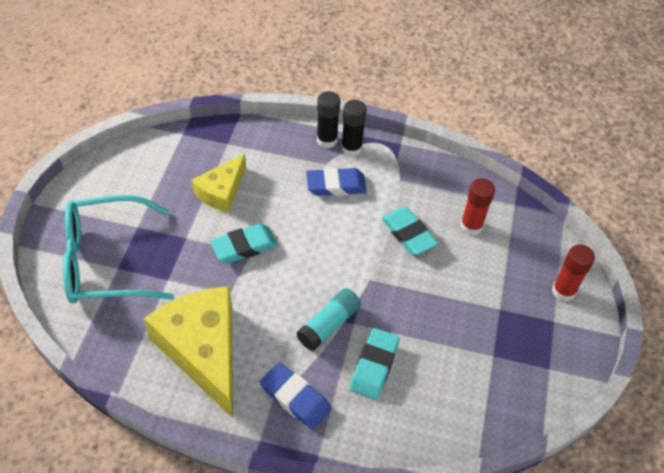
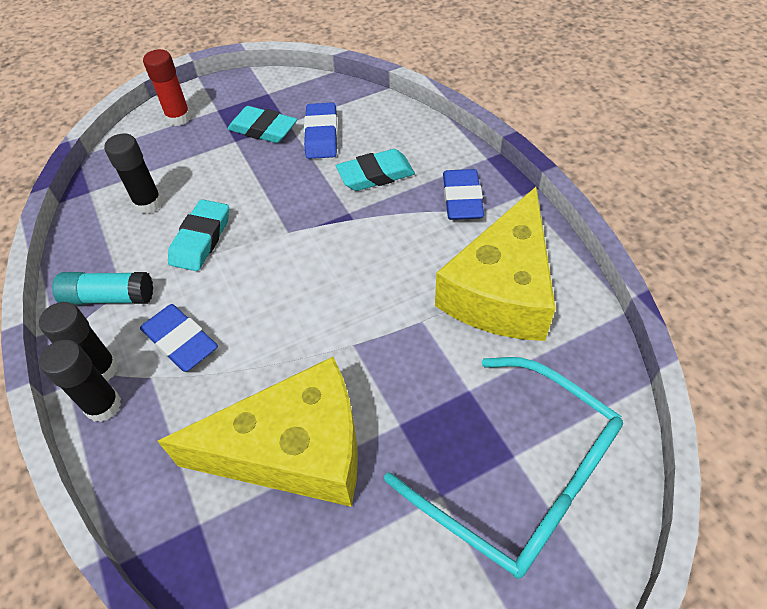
camera: 125 degrees left, 0 degrees up
yellow cheese [192,154,246,213] -> yellow cheese [158,357,358,507], size x1.75
turquoise eraser [210,223,278,263] -> turquoise eraser moved to [228,106,297,143]
turquoise glue stick [297,288,361,351] -> turquoise glue stick moved to [52,272,153,305]
red glue stick [460,178,495,236] -> black glue stick [104,134,162,214]
none -> blue eraser [304,102,338,159]

